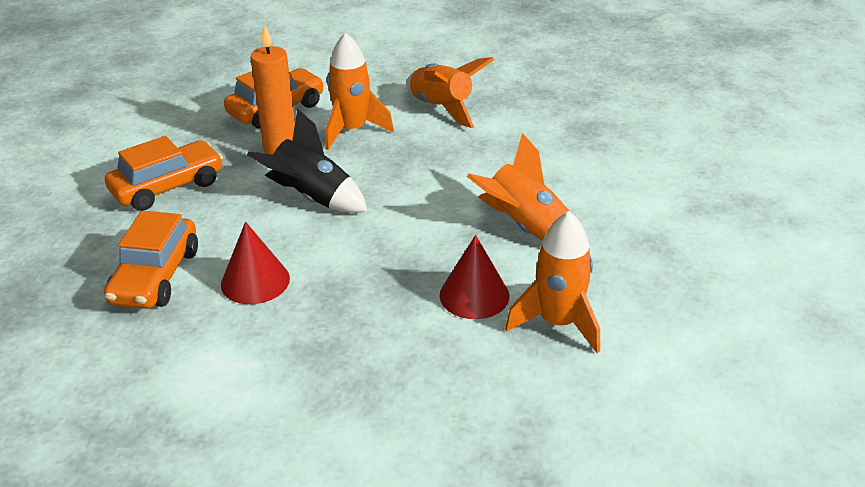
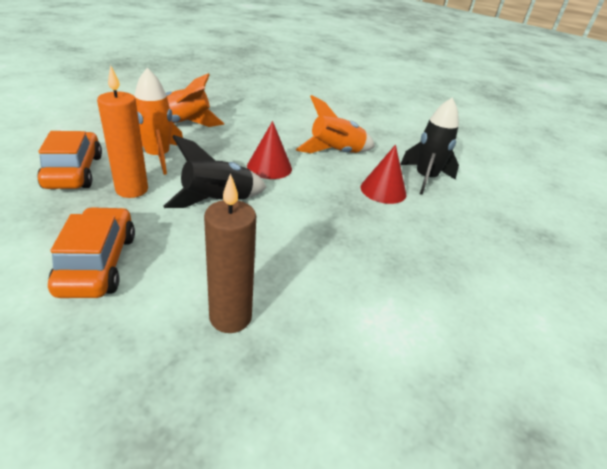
camera: 65 degrees left, 0 degrees up
orange car [104,211,198,309] -> brown candle [204,173,256,333]
red cone [221,222,290,304] -> red cone moved to [247,121,292,179]
orange rocket [505,211,600,353] -> black rocket [400,98,459,195]

